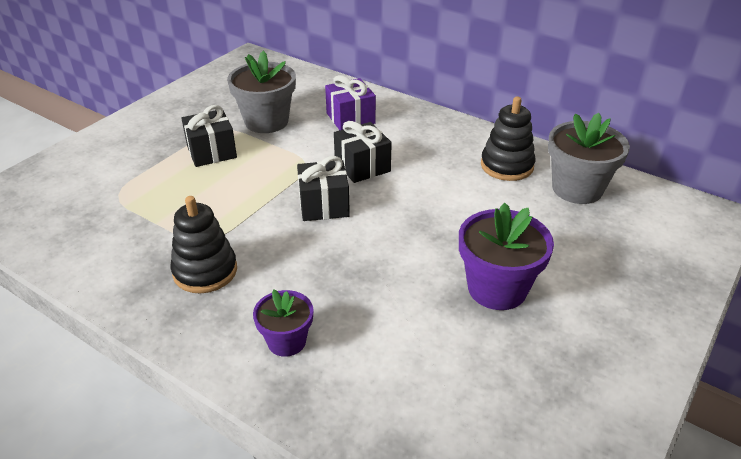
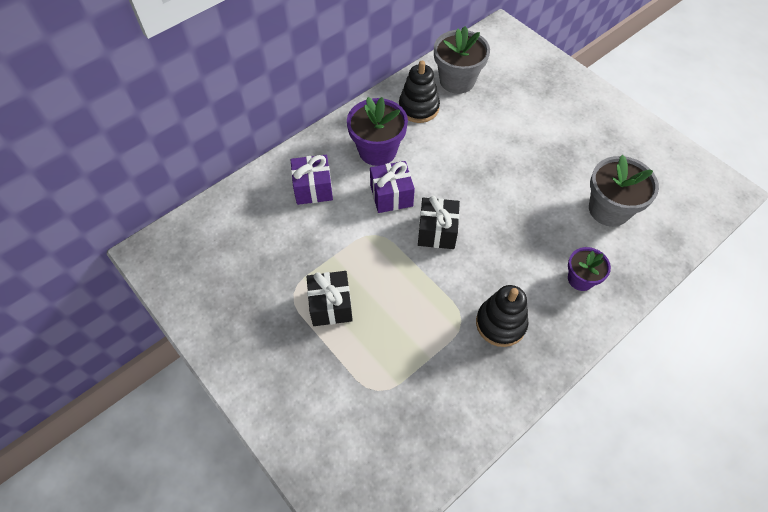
camera: 75 degrees left, 20 degrees up
grey flower pot [227,51,296,133] -> grey flower pot moved to [589,155,659,227]
black gift [334,121,392,183] -> purple gift [370,161,415,213]
purple flower pot [459,202,554,310] -> purple flower pot moved to [347,97,408,166]

